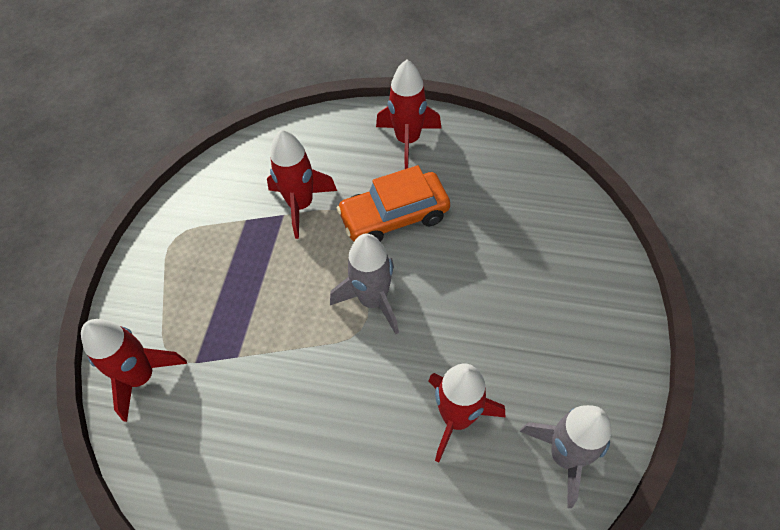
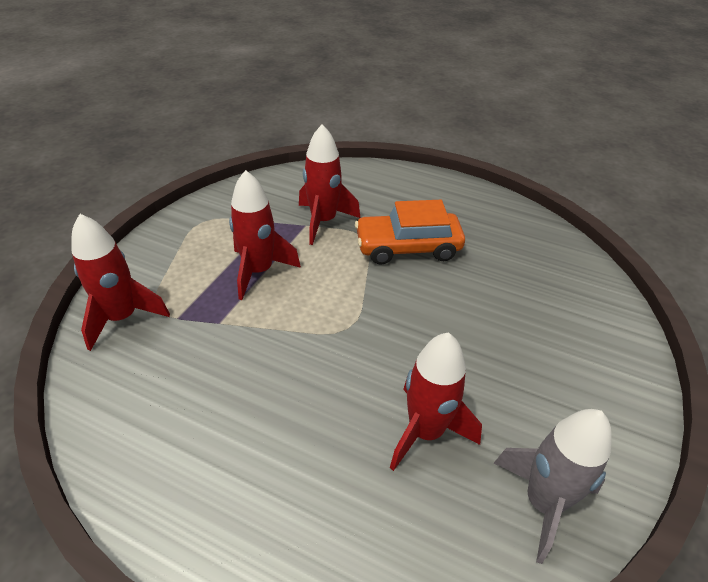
camera: 10 degrees right, 15 degrees down
grey rocket [330,233,399,334] -> none
red rocket [376,60,441,169] -> red rocket moved to [229,170,301,300]

